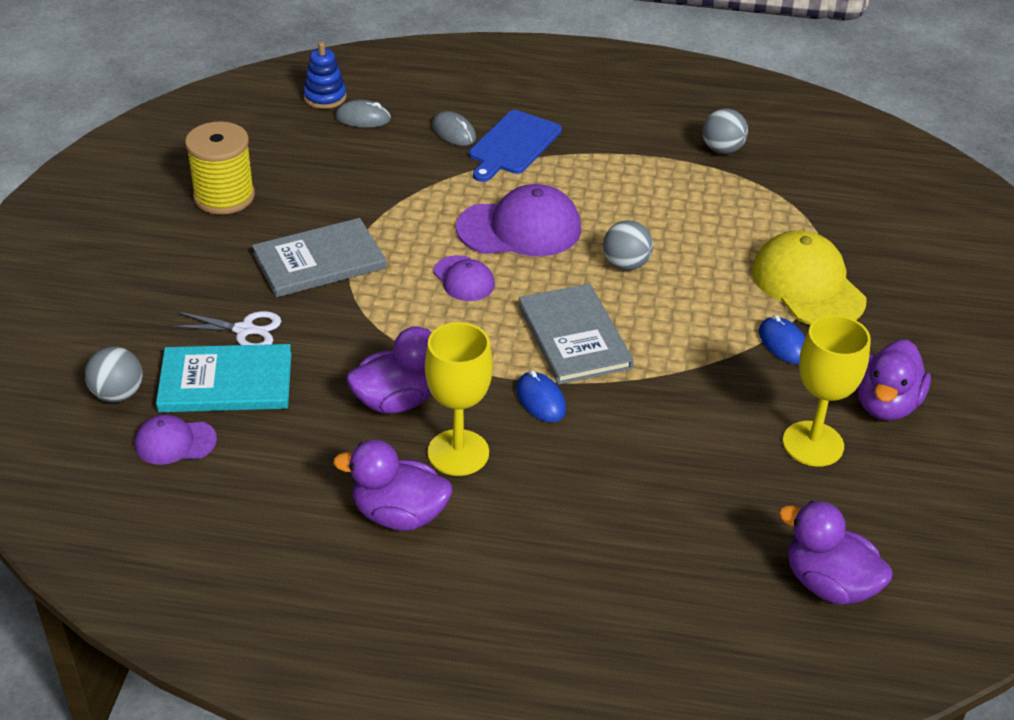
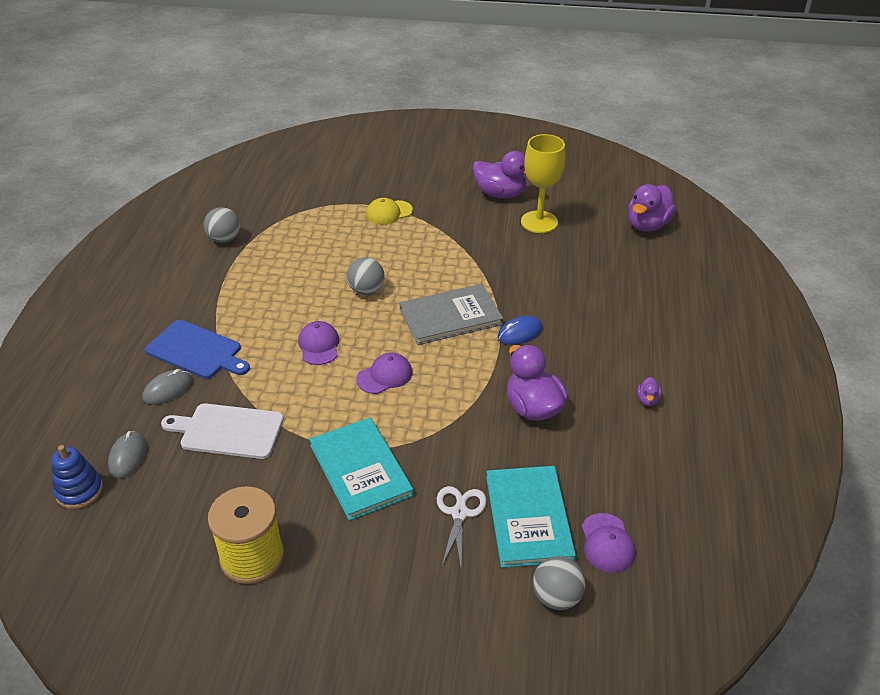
camera: 90 degrees left, 0 degrees up
grey book [252,218,387,297] -> turquoise book [309,417,414,521]
purple duck [333,440,452,531] -> purple duck [637,377,662,406], size x0.44
yellow goblet [425,322,493,476] -> none
purple cap [456,184,581,256] -> purple cap [298,321,339,365], size x0.54
yellow cap [752,230,867,325] -> yellow cap [366,198,413,225], size x0.54
blue mouse [759,315,805,364] -> none
none -> white cutting board [161,403,284,459]

